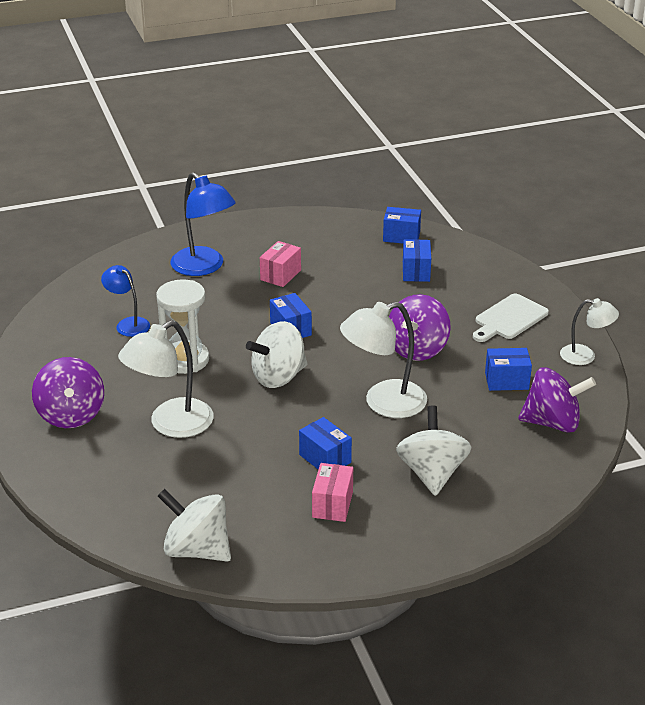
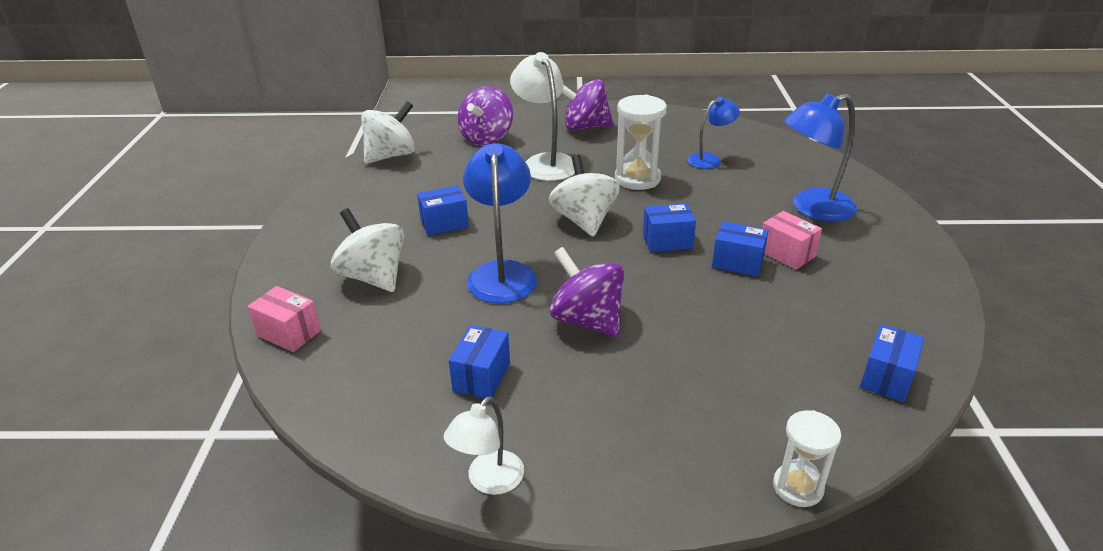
camera: 110 degrees right, 0 degrees up
pink box [312,463,353,522] -> pink box moved to [248,286,321,352]
white lamp [340,302,427,418] -> blue lamp [463,143,537,303]
white spinning top [396,406,471,496] -> white spinning top turned 150 degrees counterclockwise [331,208,404,292]
blue box [403,239,431,282] -> blue box moved to [712,221,769,277]
white cutting board [473,294,549,342] -> none
purple spinning top [518,368,596,432] -> purple spinning top moved to [458,86,513,146]
none -> white hourglass [773,410,841,507]

